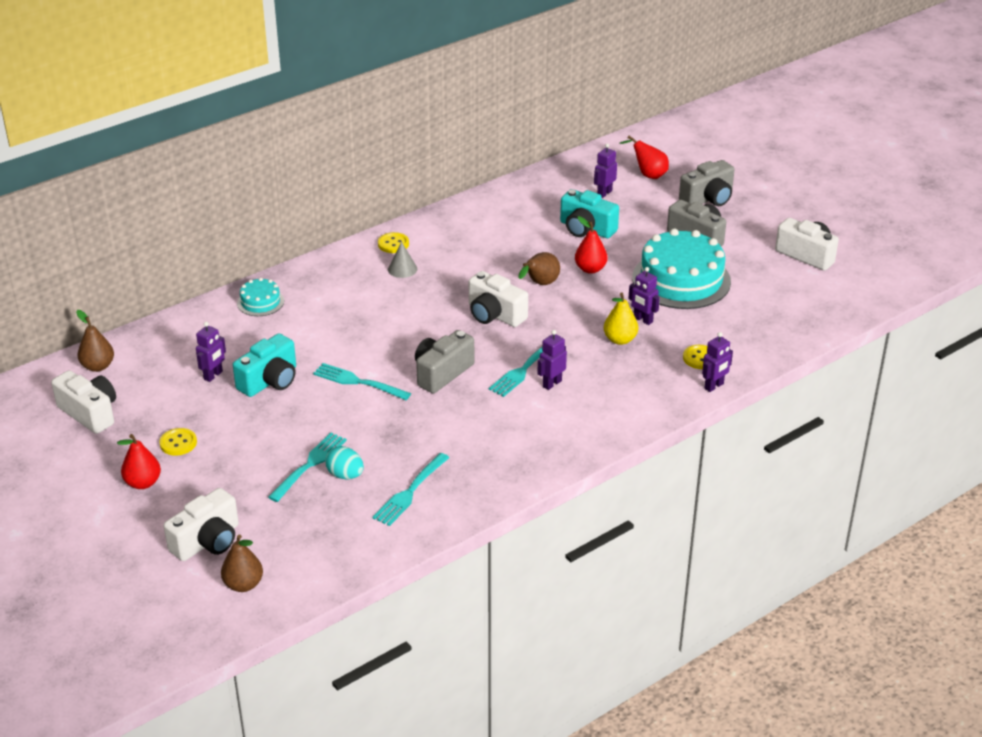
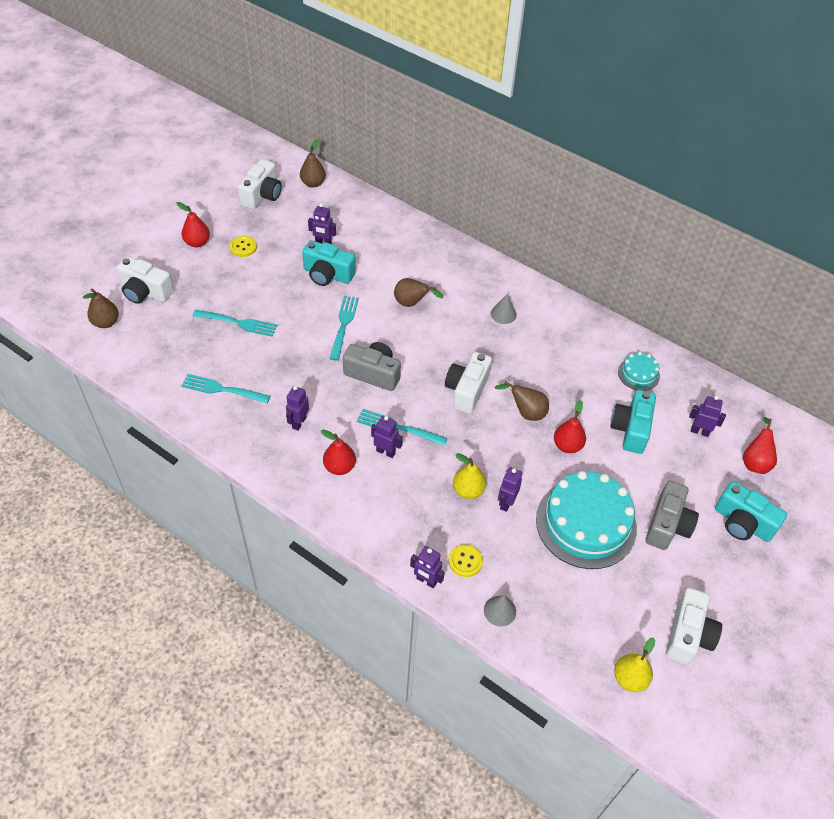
camera: 70 degrees right, 15 degrees up
turquoise cake [237,278,284,316] -> turquoise cake moved to [618,352,660,391]
turquoise egg [325,446,364,479] -> none
yellow button [378,232,409,253] -> none
grey camera [679,160,735,206] -> turquoise camera [715,481,787,542]
none -> purple robot [286,386,309,430]
none -> red pear [321,430,356,475]
none -> brown pear [394,278,444,307]
none -> grey cone [484,595,516,626]
none -> yellow pear [614,638,655,692]

